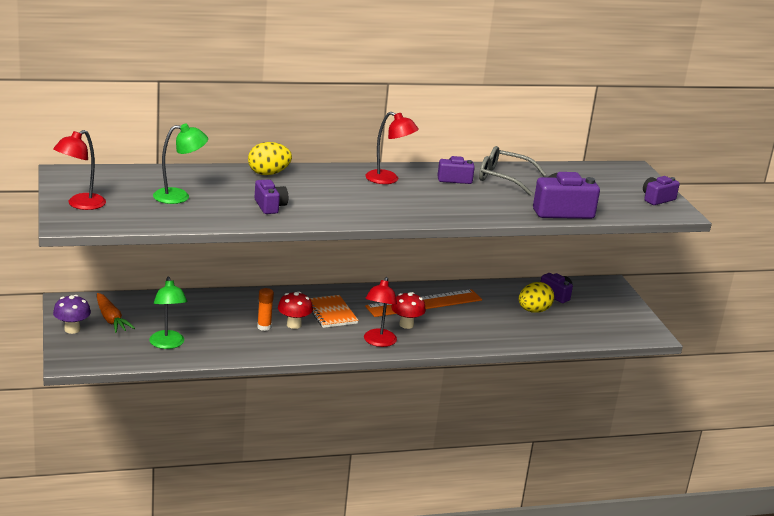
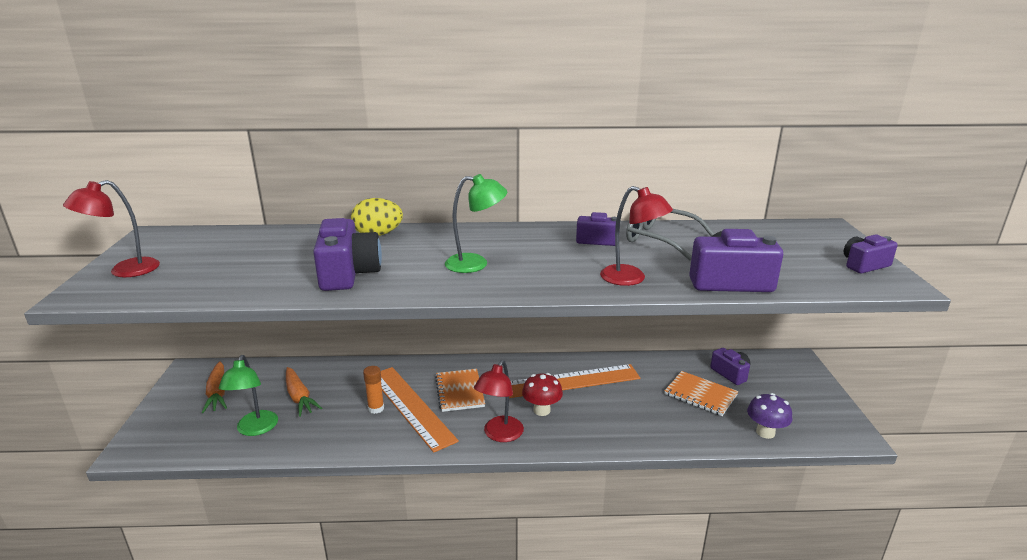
camera: 15 degrees right, 0 degrees up
purple mushroom [53,295,91,334] -> purple mushroom moved to [747,393,793,439]
green lamp [153,124,208,204] -> green lamp moved to [445,174,507,273]
purple camera [255,179,288,214] -> purple camera [313,218,382,291], size x1.67
red mushroom [278,291,313,329] -> orange ruler [381,367,459,453]
red lamp [365,112,419,184] -> red lamp moved to [600,186,673,286]
yellow egg [519,282,554,313] -> orange notebook [664,371,738,416]
none -> orange carrot [286,367,322,417]

